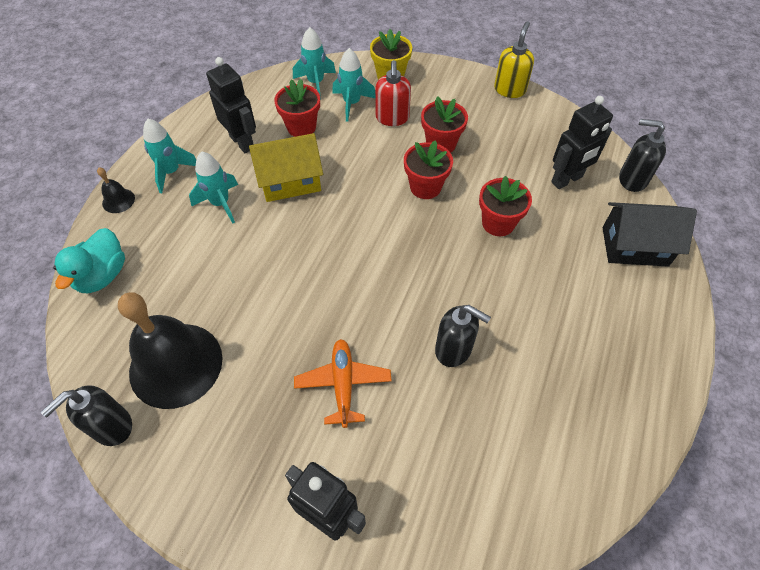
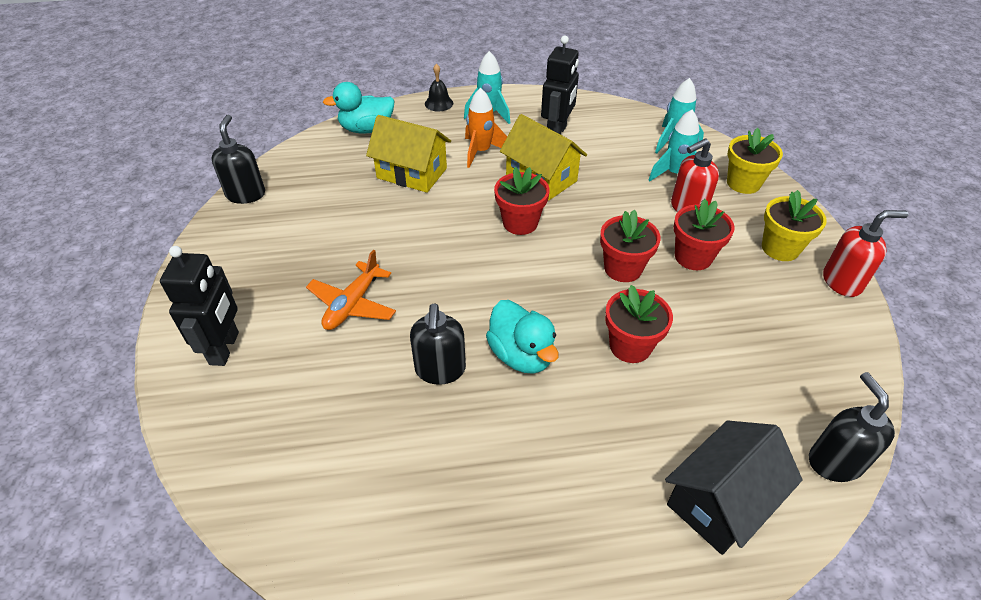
camera: 60 degrees right, 10 degrees down
black soap dispenser [41,385,132,446] -> black soap dispenser turned 75 degrees clockwise [211,114,265,204]
black bell [118,292,223,409] -> none
turquoise rocket [189,152,238,223] -> orange rocket [465,88,507,168]
red flower pot [274,79,320,137] -> red flower pot moved to [494,167,550,235]
orange plane [294,339,392,428] -> orange plane turned 150 degrees clockwise [306,250,396,330]
yellow soap dispenser [494,21,534,98] -> red soap dispenser [823,210,909,297]
black robot [551,96,613,189] -> none
black house [603,202,697,267] -> black house turned 75 degrees clockwise [665,420,802,555]
none -> yellow house [366,115,451,193]
none -> turquoise duck [486,300,559,374]
none -> yellow flower pot [762,190,827,261]

